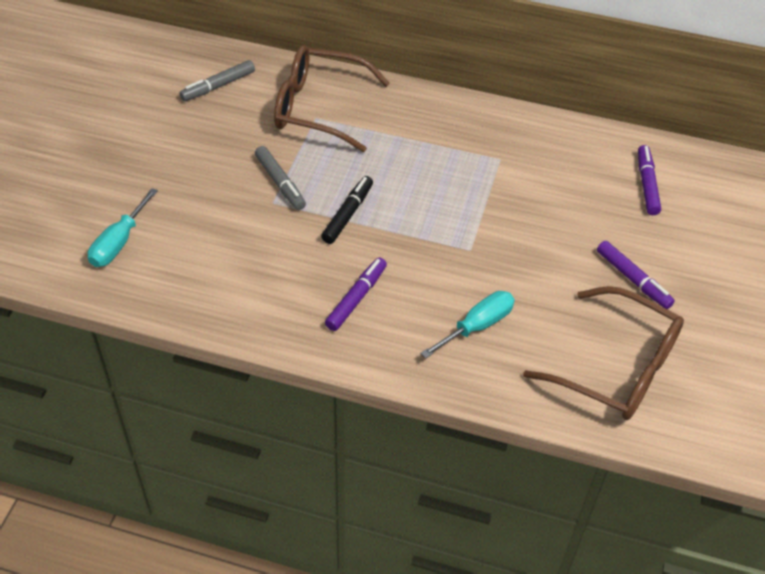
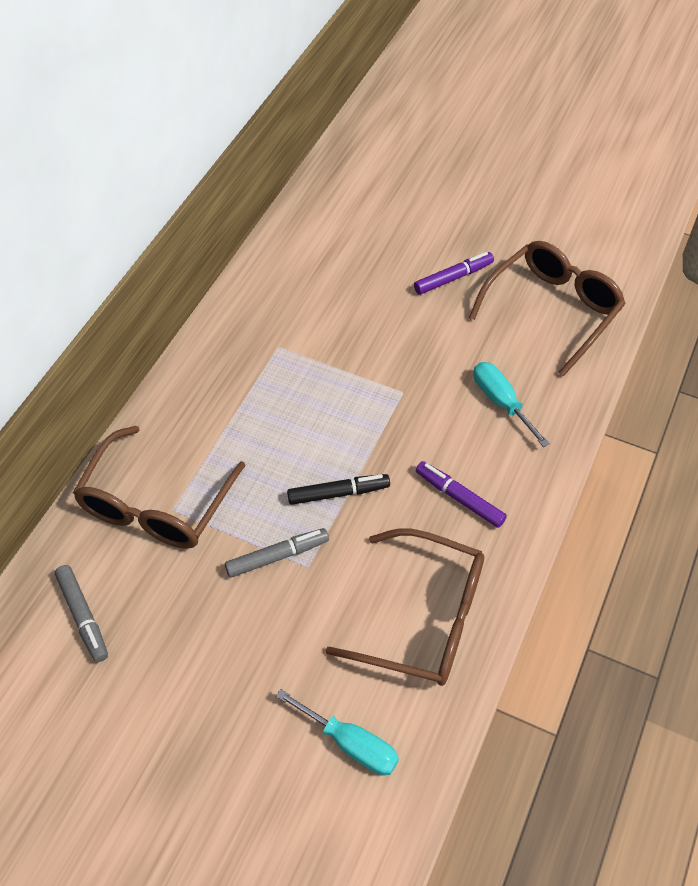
camera: 80 degrees left, 5 degrees up
black marker [321,176,373,244] -> black marker turned 135 degrees clockwise [287,474,390,505]
purple marker [638,145,661,215] -> none
none -> brown glasses [325,528,484,686]

